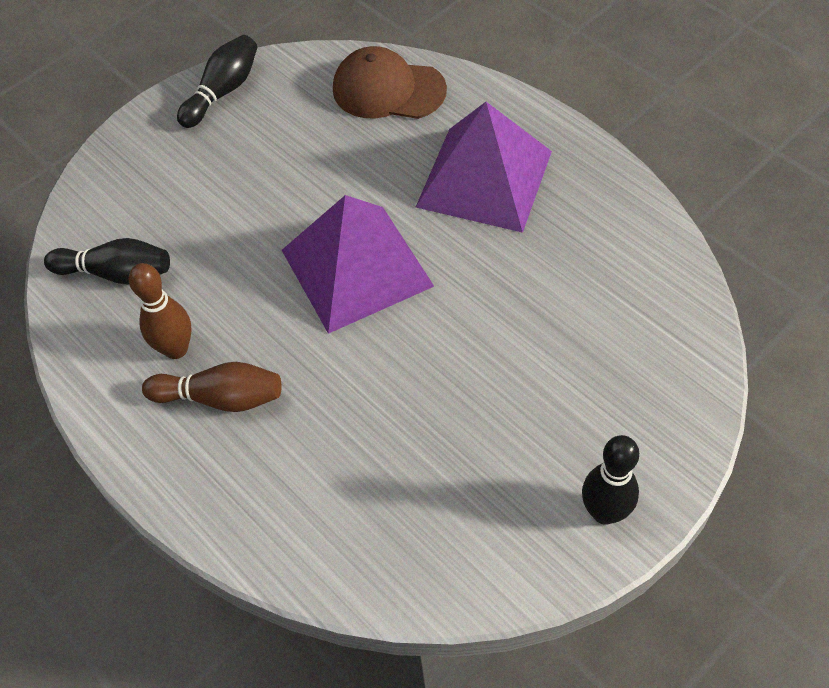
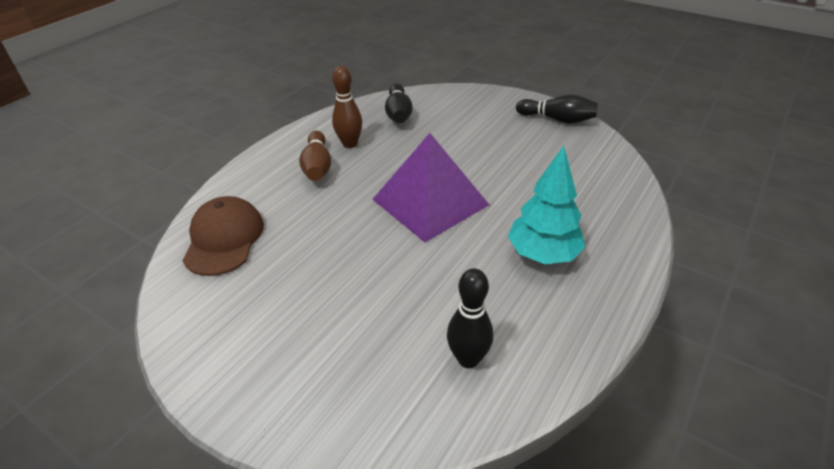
camera: 75 degrees right, 15 degrees down
brown cap [333,46,447,119] -> brown cap moved to [182,196,264,276]
purple pyramid [416,102,552,233] -> turquoise tree [508,146,586,264]
black bowling pin [582,435,639,525] -> black bowling pin moved to [447,268,494,368]

